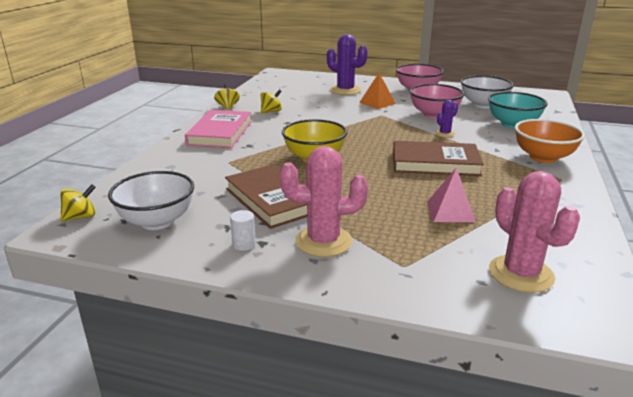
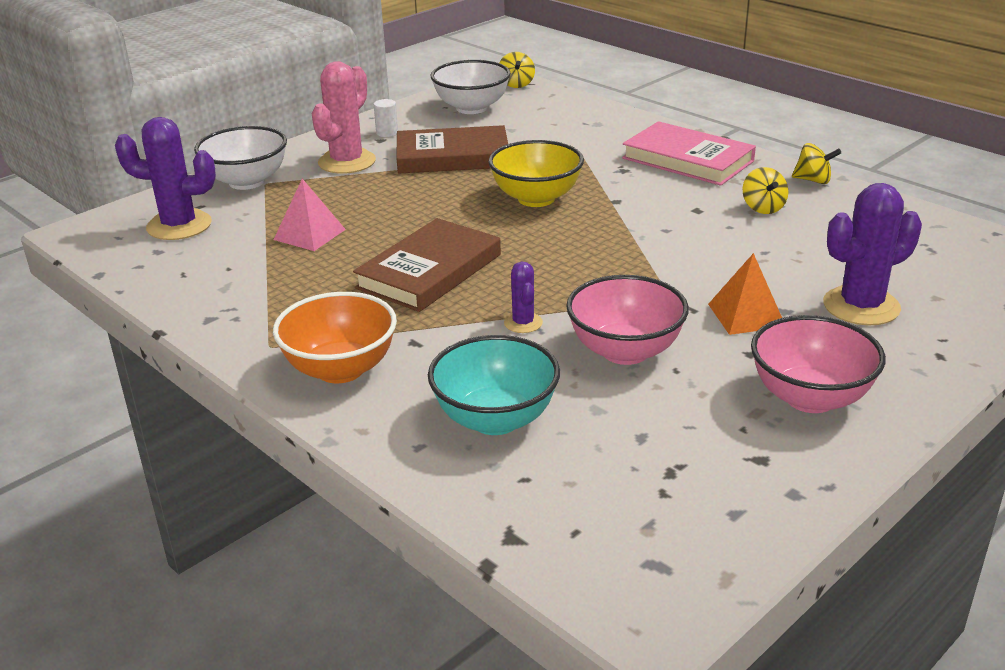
camera: 120 degrees right, 5 degrees up
white bowl [461,75,514,108] -> white bowl moved to [194,126,287,190]
pink cactus [489,171,580,293] -> purple cactus [115,117,216,240]

